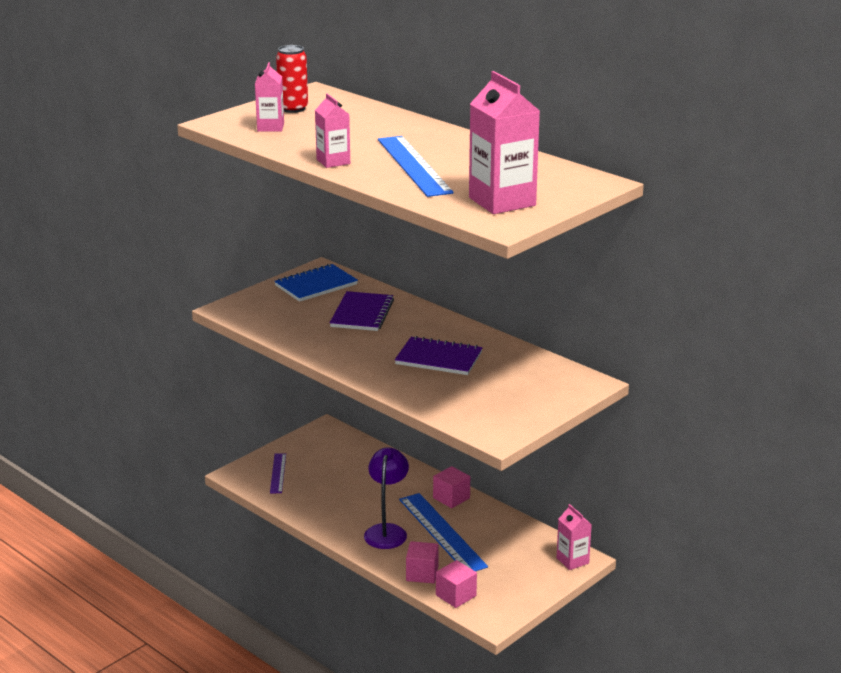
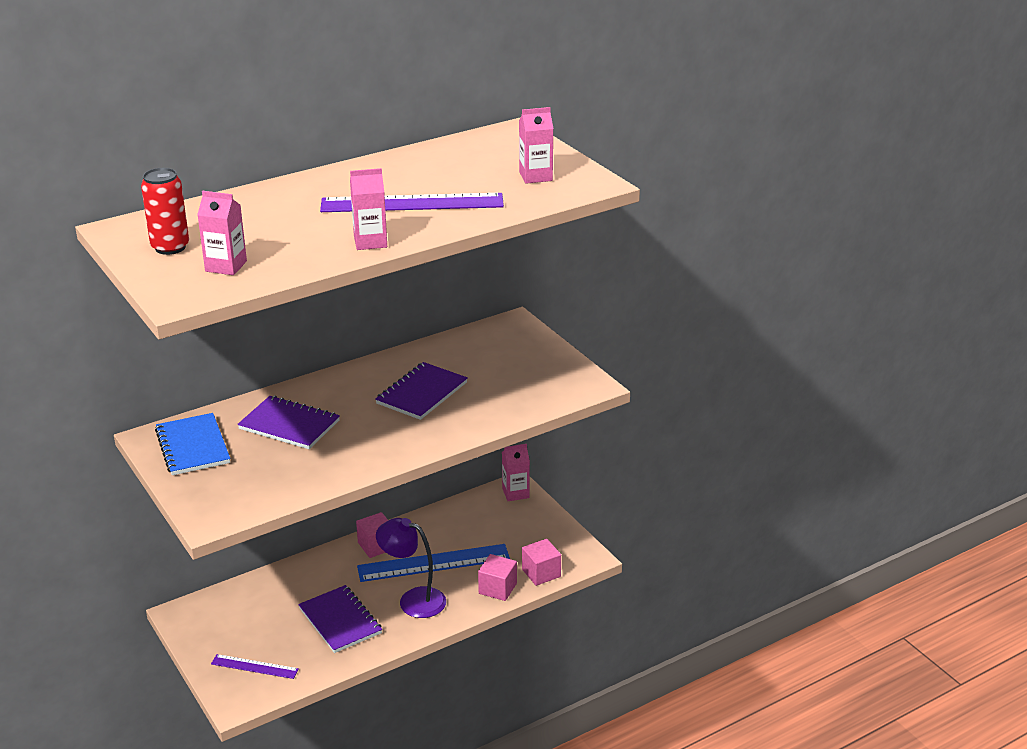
camera: 75 degrees left, 5 degrees up
blue ruler [378,136,454,197] -> purple ruler [320,193,504,212]
pink carton [469,71,540,214] -> pink carton [519,107,554,184], size x0.56
none -> purple notebook [298,585,382,653]

